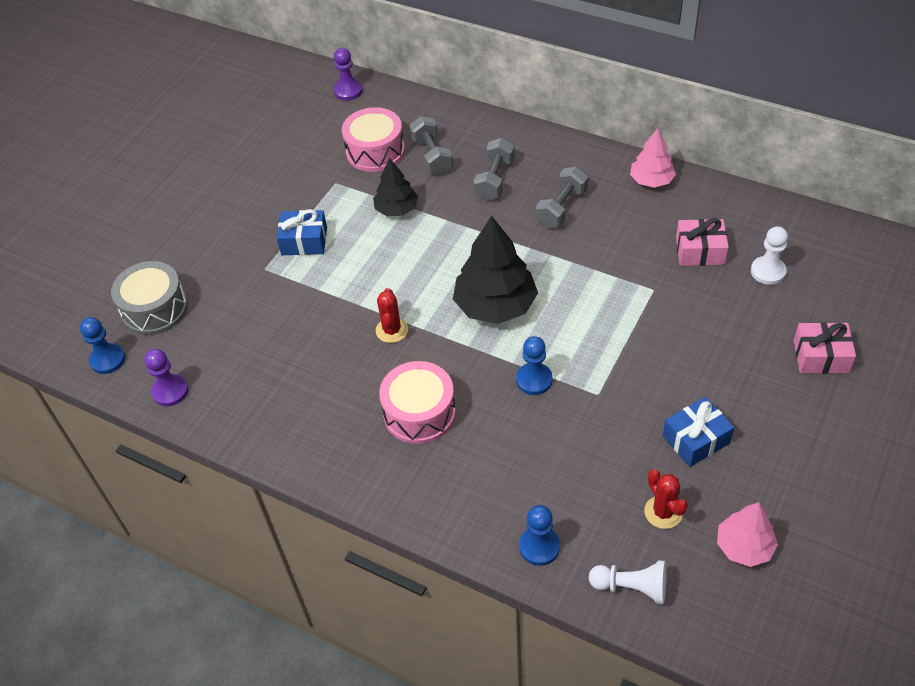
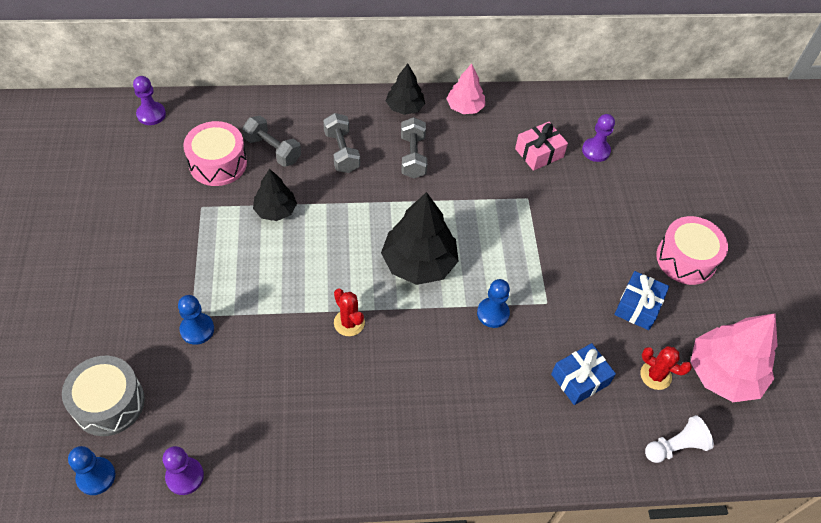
camera: 40 degrees left, 5 degrees up
blue gift [277,209,327,255] -> blue gift moved to [551,343,616,405]
pink drum [379,361,456,444] -> pink drum moved to [656,216,728,285]
blue pawn [519,505,560,566] -> blue pawn moved to [178,295,214,345]
pink tree [717,502,778,567] -> pink tree [691,313,778,402], size x1.70
white pawn [751,226,788,285] -> purple pawn [582,114,615,162]
pink gift [793,322,856,374] -> none
none -> black tree [386,63,425,115]

